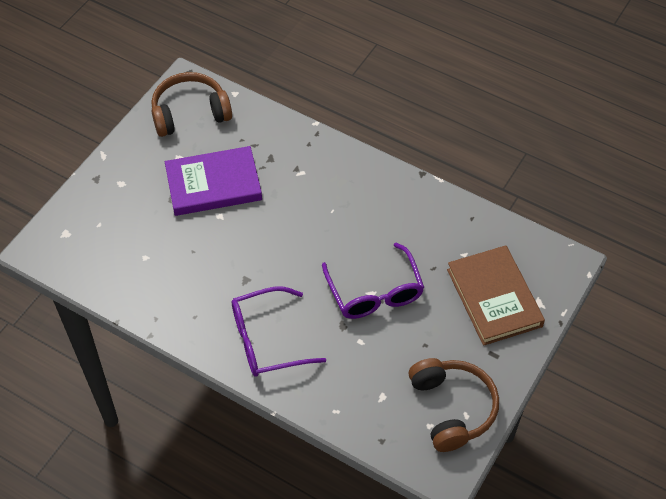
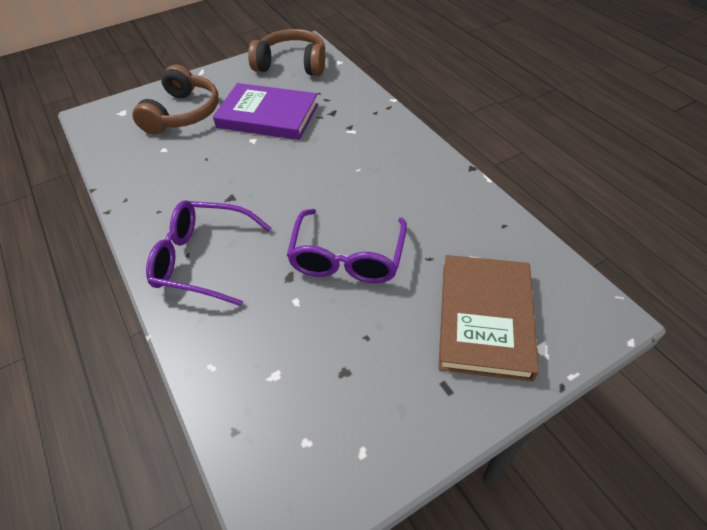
camera: 30 degrees right, 5 degrees down
brown headphones [409,358,499,452] -> brown headphones moved to [133,65,219,134]

